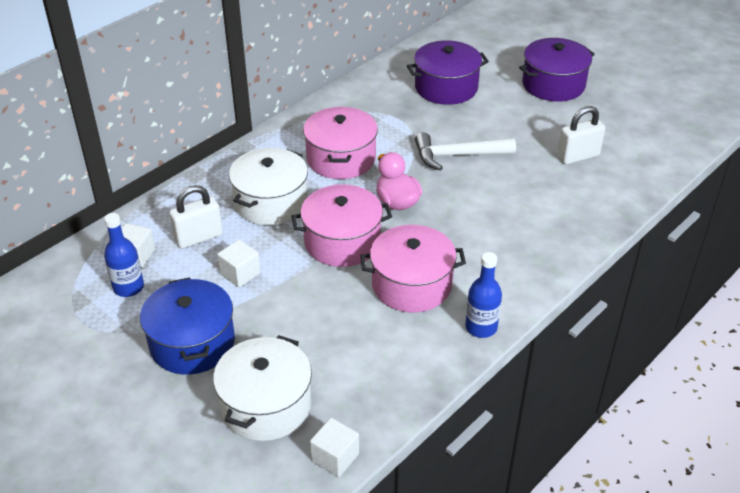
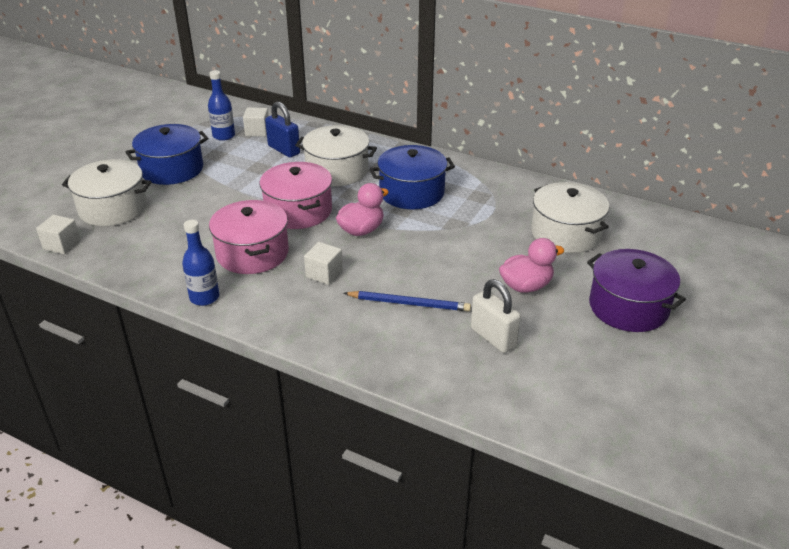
camera: 75 degrees right, 5 degrees down
white padlock [169,185,223,249] -> blue padlock [265,101,300,157]
white cube [217,240,261,288] -> white cube moved to [304,242,343,285]
pink pot [303,107,378,179] -> blue pot [370,145,455,209]
purple pot [407,41,489,105] -> white pot [531,182,609,253]
white hammer [415,132,516,170] -> none
none -> blue pencil [344,291,471,312]
none -> pink duck [499,238,564,293]

